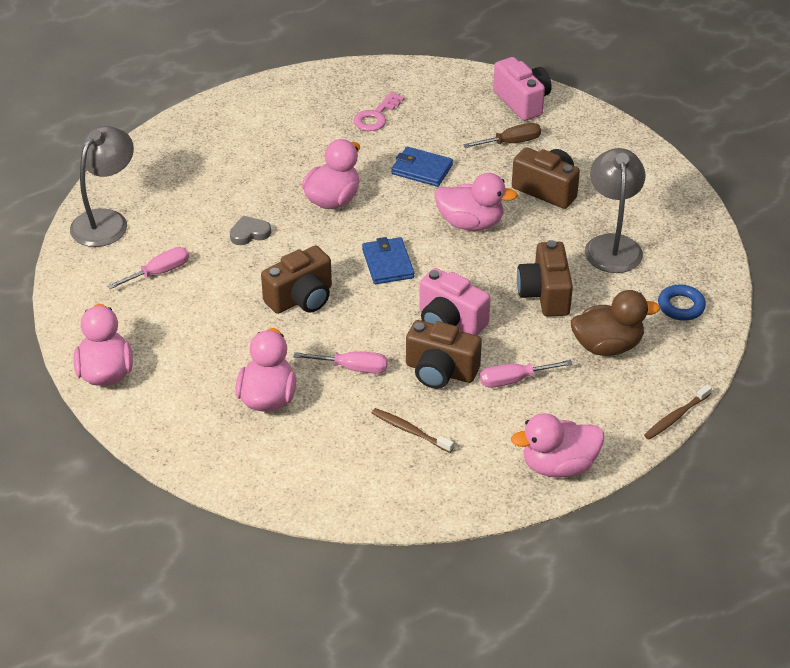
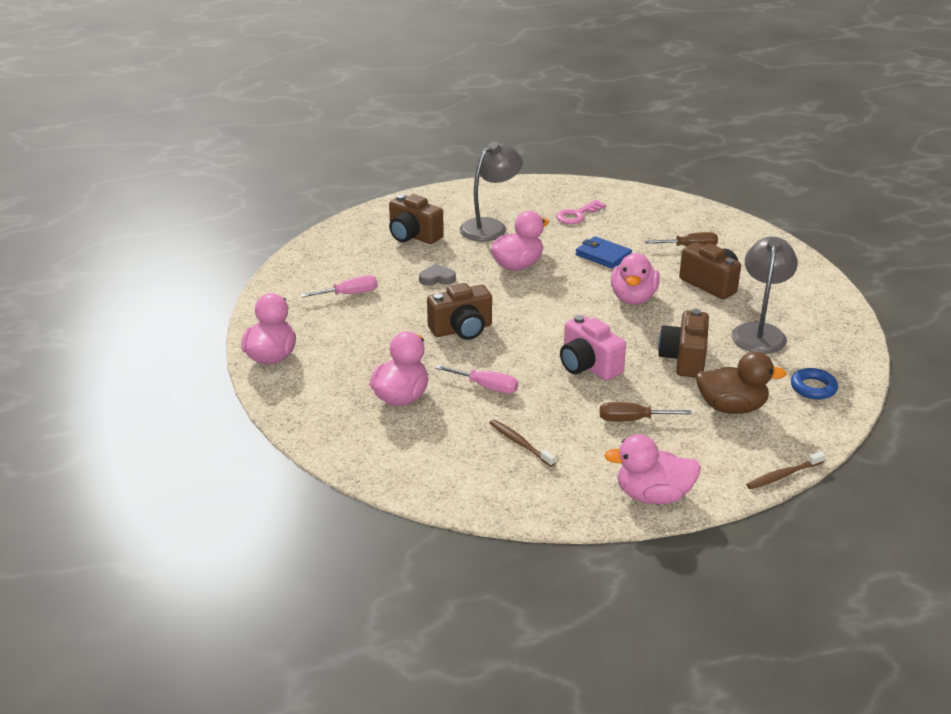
camera: 15 degrees right, 10 degrees down
grey lamp [70,126,134,247] -> grey lamp moved to [459,142,523,241]
blue wallet [362,237,414,284] -> none
brown camera [406,320,482,389] -> brown camera moved to [389,194,444,244]
pink duck [434,173,518,231] -> pink duck turned 75 degrees clockwise [611,253,660,304]
pink screwdriver [480,360,573,388] -> brown screwdriver [600,402,692,421]
pink camera [493,57,552,121] -> none

